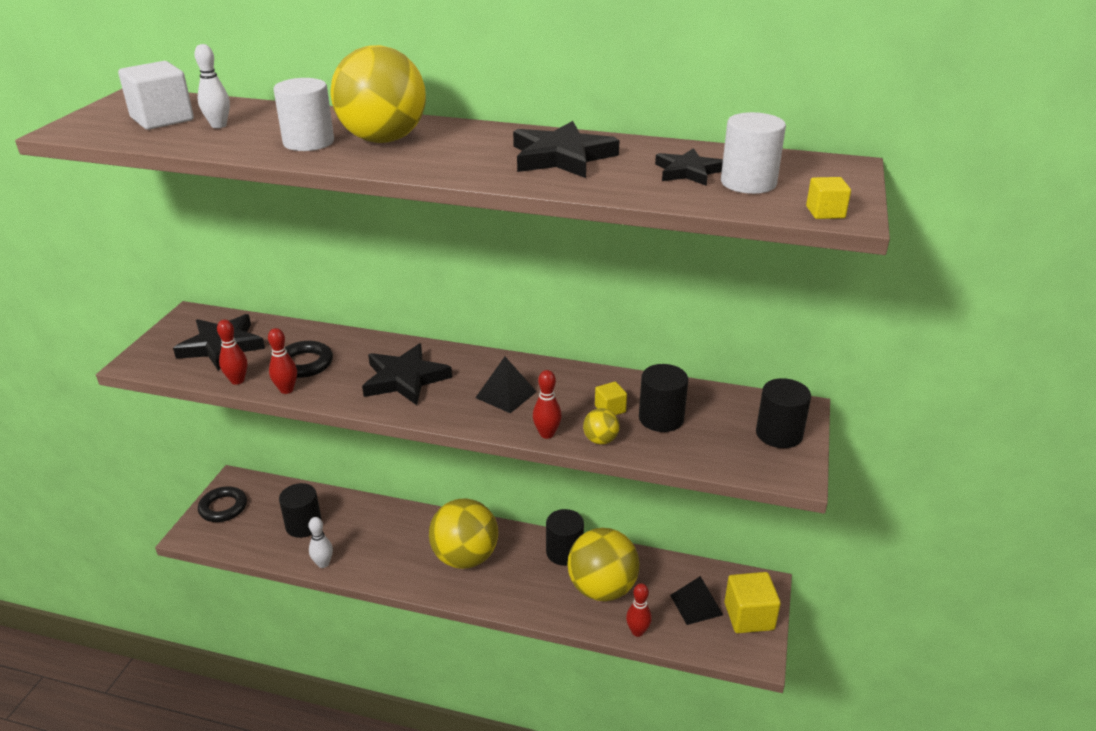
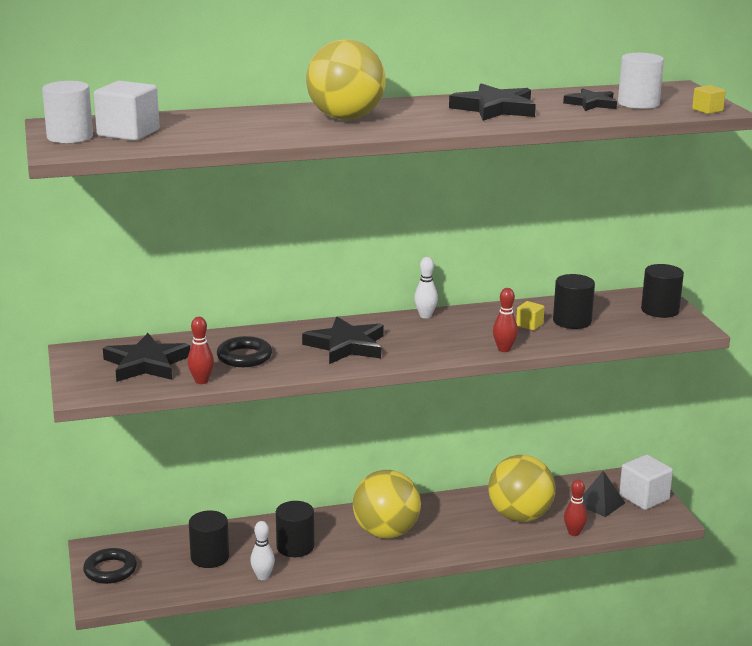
camera: 30 degrees left, 10 degrees down
white bowling pin [194,44,230,128] -> white bowling pin moved to [414,257,438,318]
red bowling pin [268,328,297,394] -> none
white cylinder [273,78,334,151] -> white cylinder moved to [42,81,93,143]
black pyramid [475,357,537,413] -> none
black cylinder [546,509,584,566] -> black cylinder moved to [276,501,314,557]
yellow ball [583,408,620,444] -> none
yellow cube [724,572,781,633] -> white cube [619,454,673,510]

